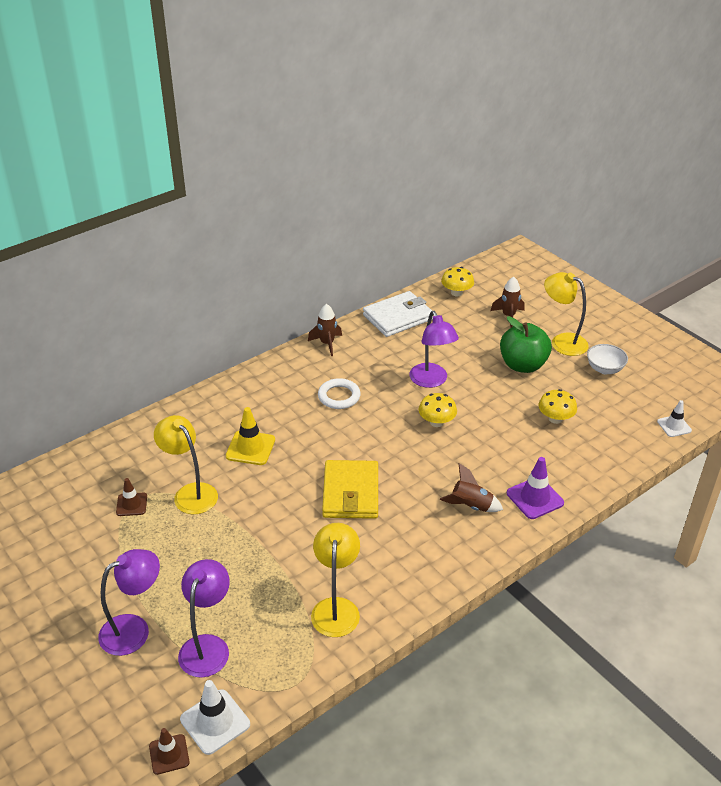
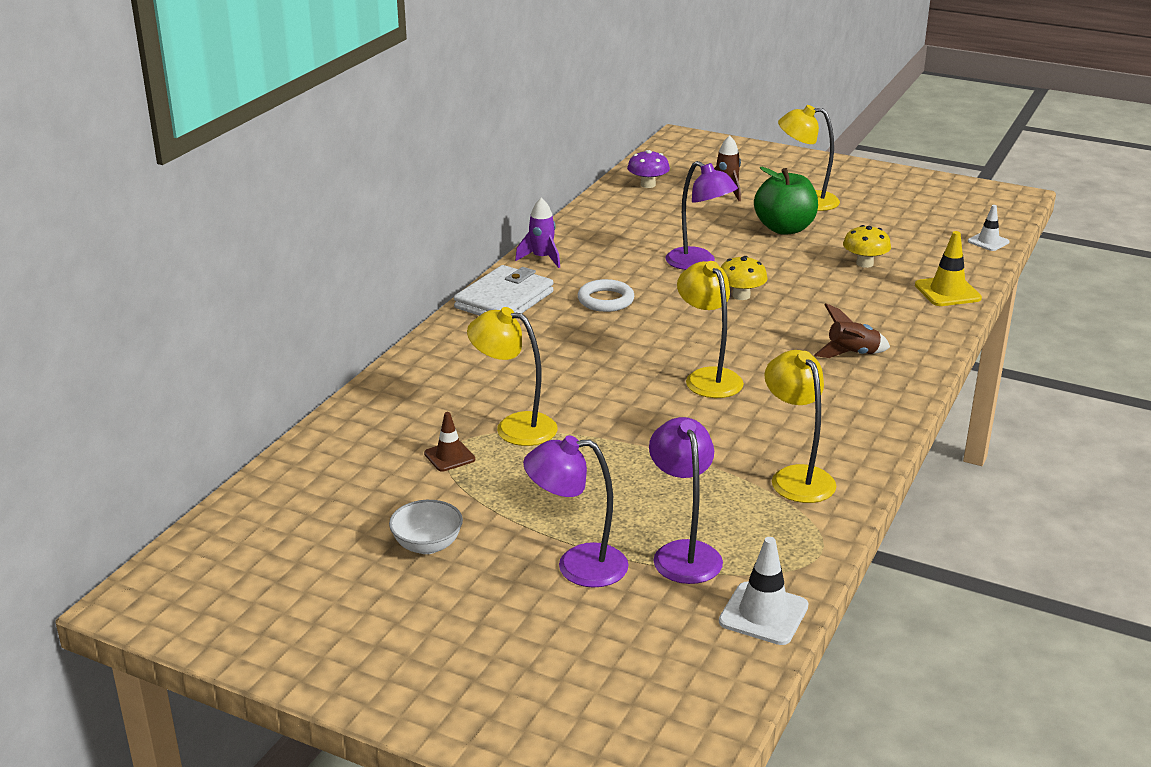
camera: 25 degrees left, 10 degrees down
purple lamp [98,549,160,656] -> purple lamp turned 120 degrees counterclockwise [523,435,628,588]
brown traffic cone [149,728,189,775] -> none
yellow traffic cone [226,407,275,465] -> yellow traffic cone moved to [915,231,982,306]
brown rocket [308,304,342,356] -> purple rocket [515,198,560,268]
yellow wallet [322,460,378,519] -> yellow lamp [677,261,744,398]
white wallet [363,291,433,337] -> white wallet moved to [454,265,554,316]
yellow mushroom [441,267,474,297] -> purple mushroom [627,150,670,188]
purple traffic cone [507,457,564,519] -> none
white bowl [587,344,628,374] -> white bowl moved to [389,500,463,554]

